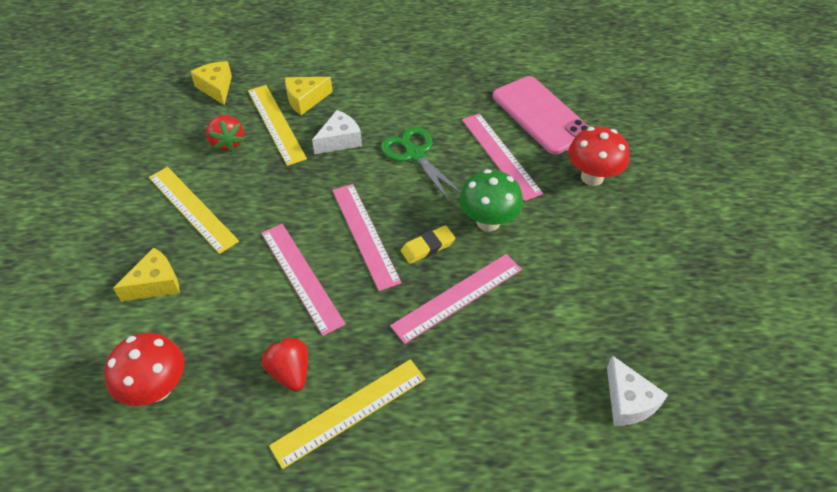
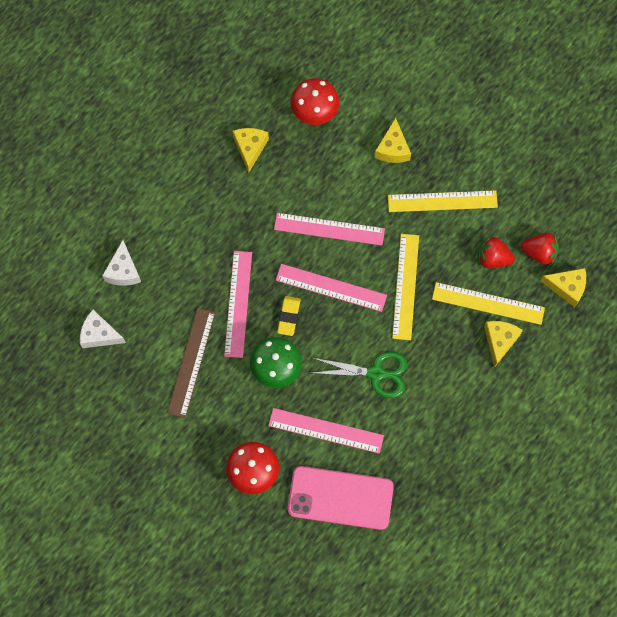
camera: 130 degrees right, 20 degrees up
red strawberry [261,336,308,392] -> red strawberry moved to [521,233,559,265]
yellow ruler [269,359,425,469] -> yellow ruler moved to [392,234,419,340]
white cheese [312,110,362,154] -> white cheese moved to [102,240,141,286]
none -> brown ruler [167,308,215,418]
none -> yellow cheese [233,128,269,173]

